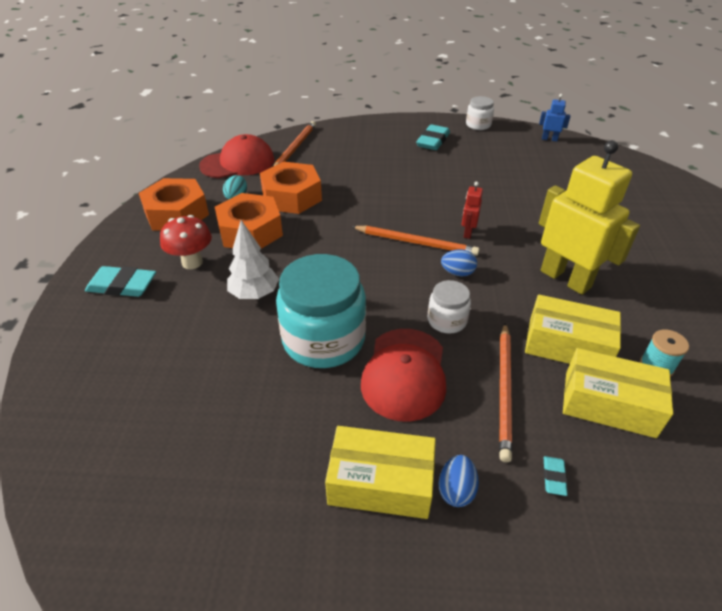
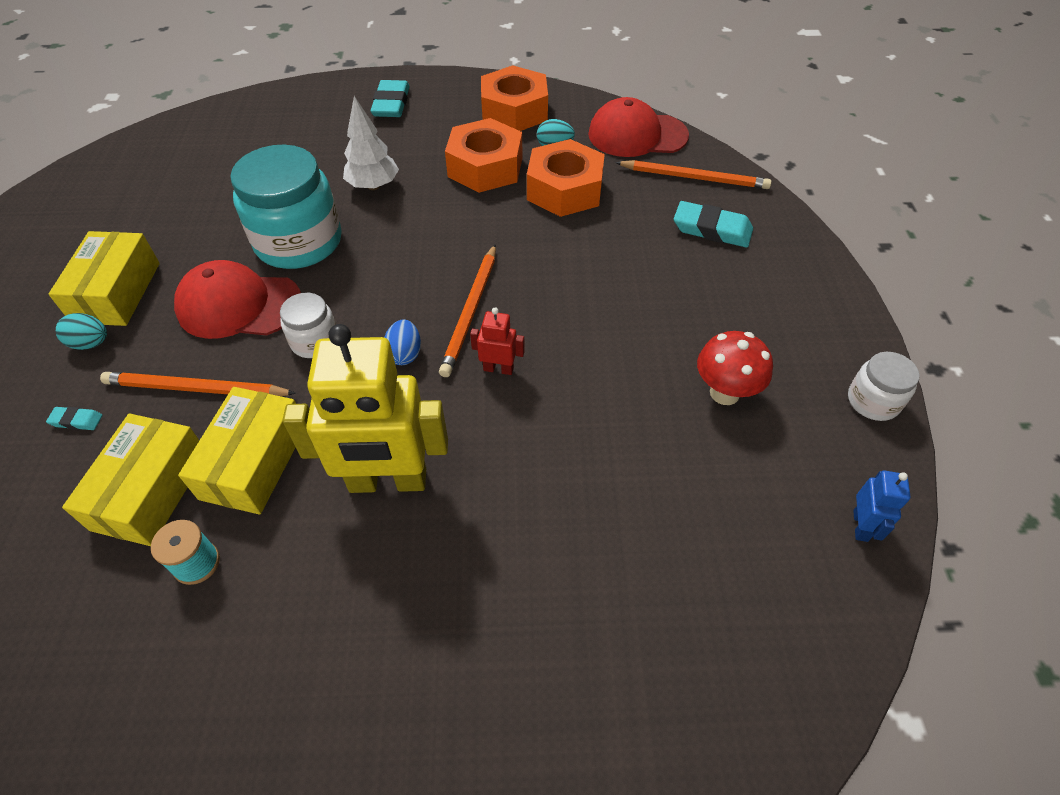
camera: 85 degrees right, 10 degrees up
red mushroom [160,215,212,269] -> red mushroom moved to [697,331,773,405]
red cap [199,134,275,178] -> red cap turned 120 degrees clockwise [588,97,689,157]
turquoise eraser [416,124,450,150] -> turquoise eraser moved to [674,201,753,248]
blue egg [439,455,479,507] -> turquoise egg [56,313,107,350]
yellow robot [539,140,640,295] -> yellow robot turned 45 degrees clockwise [283,324,448,493]

